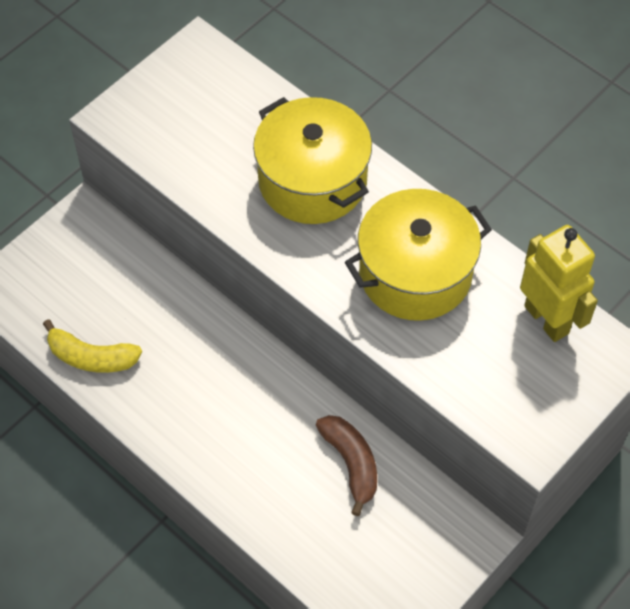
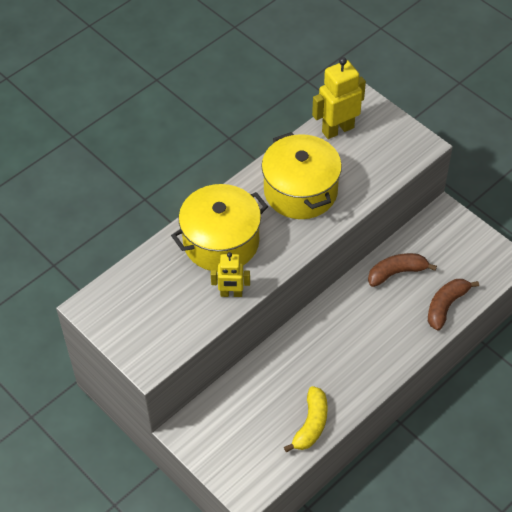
camera: 85 degrees left, 5 degrees down
none -> yellow robot [211,252,250,297]
none -> brown banana [428,279,479,331]

